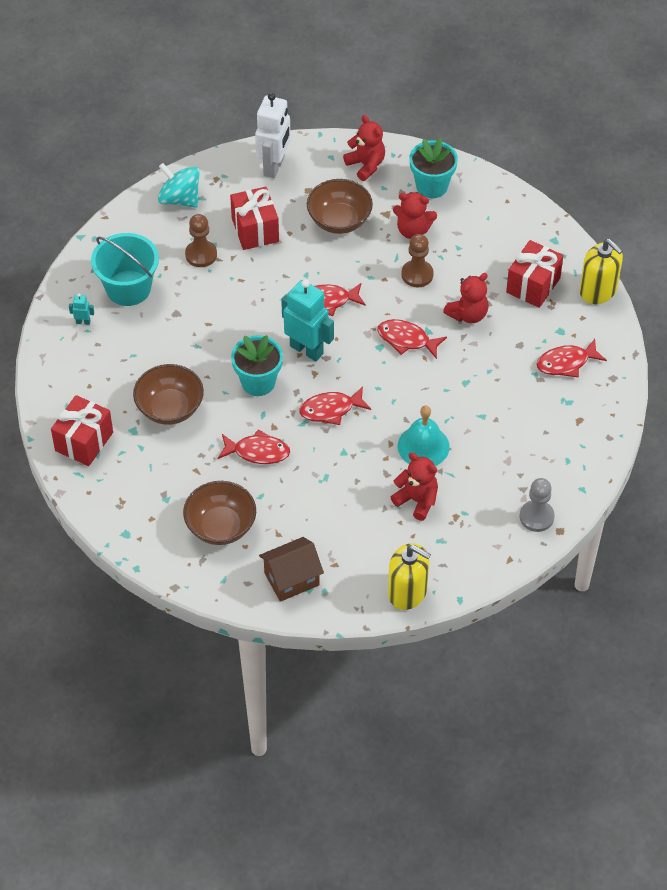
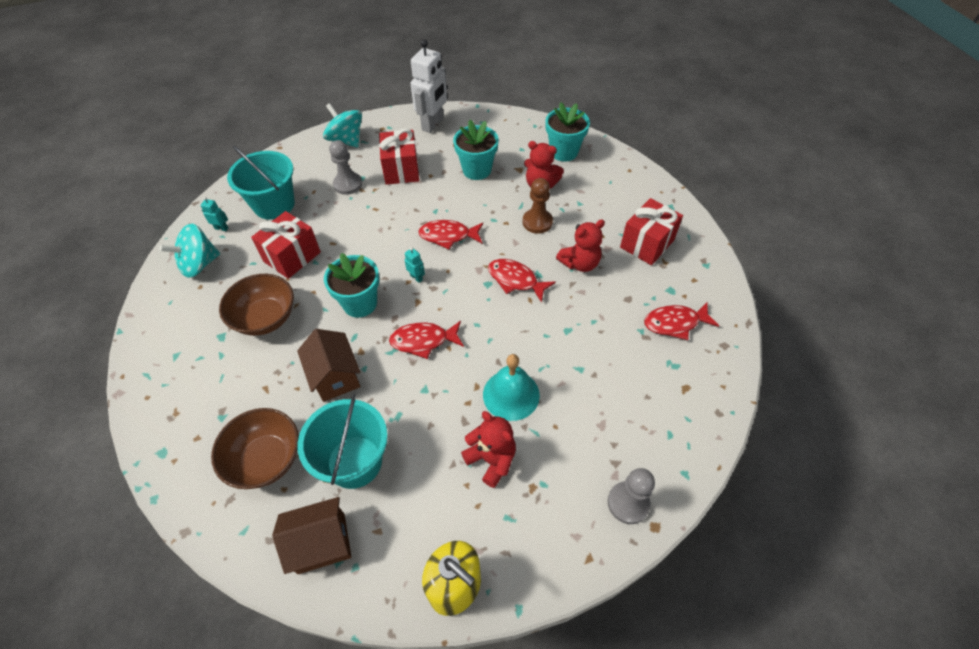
camera: 10 degrees right, 0 degrees up
red gift [51,395,113,466] -> red gift moved to [251,211,321,279]
brown pawn [185,214,217,267] -> grey pawn [329,140,362,195]
red fish [218,429,290,464] -> brown house [297,329,361,402]
turquoise robot [281,279,334,361] -> turquoise robot [405,247,425,283], size x0.42
brown bowl [307,179,373,234] -> turquoise flower pot [453,120,499,180]
red teddy bear [343,115,385,181] -> none
yellow soap dispenser [580,239,623,304] -> none
none -> turquoise spinning top [159,223,220,278]
none -> turquoise bucket [297,394,388,489]

